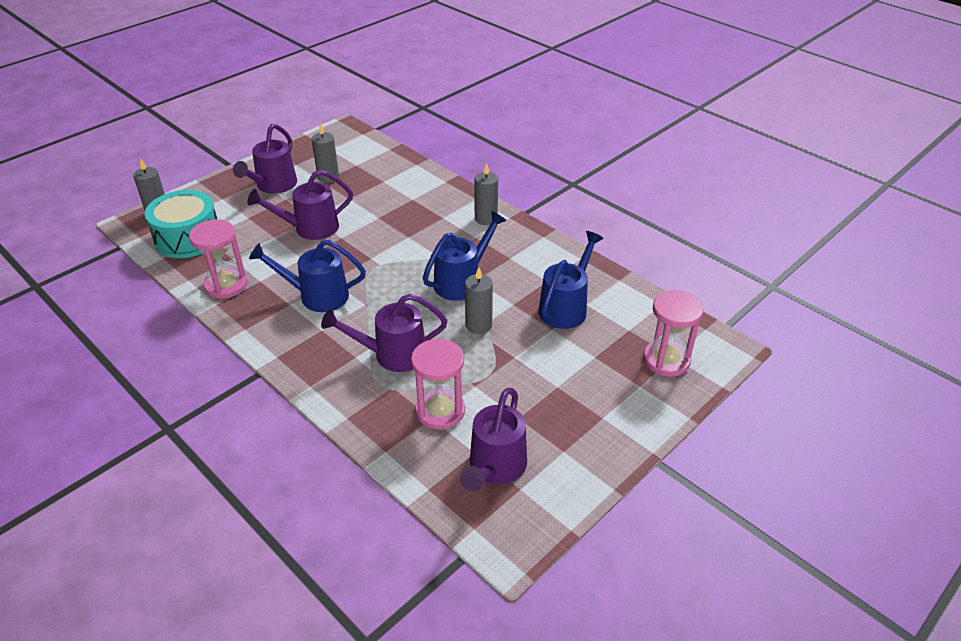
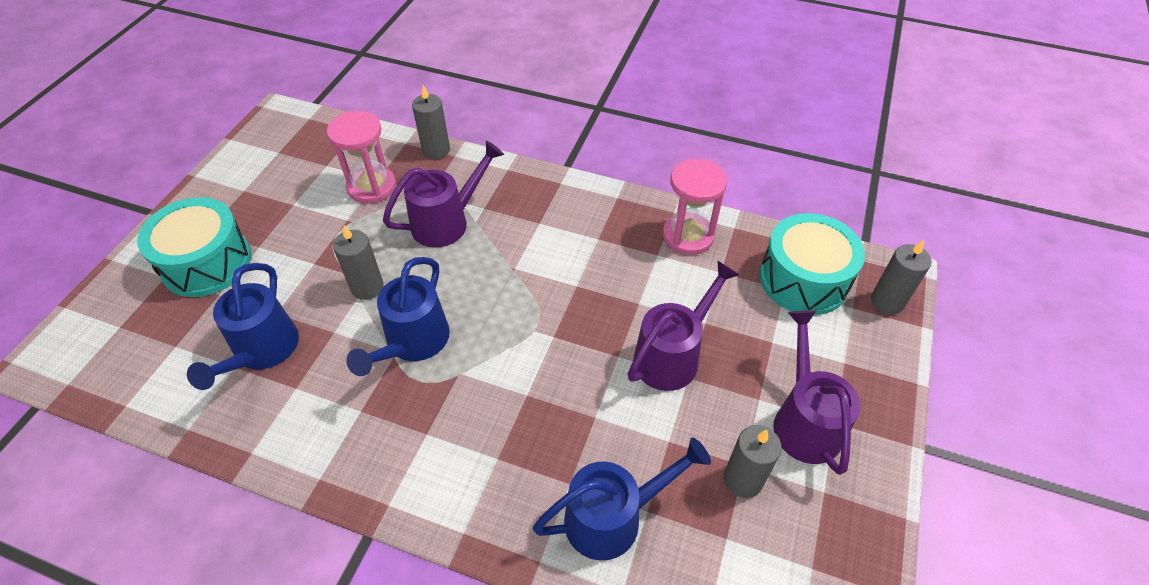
camera: 155 degrees right, 10 degrees up
blue watering can [249,240,366,312] -> blue watering can moved to [533,438,711,560]
purple watering can [460,388,527,492] -> none
grey candle [474,163,498,225] -> grey candle moved to [412,85,450,159]
pink hourglass [643,290,703,377] -> none
none -> turquoise drum [137,197,251,297]

